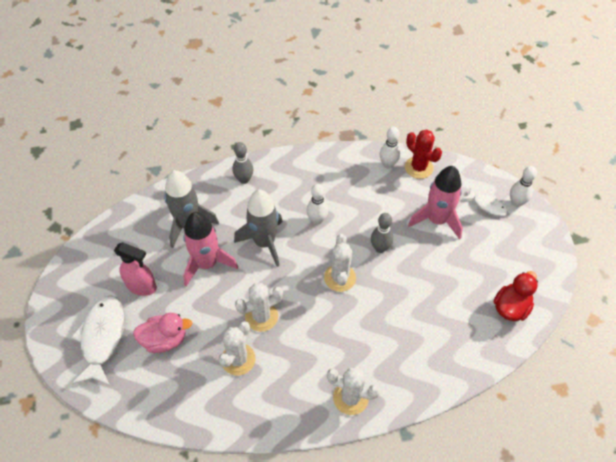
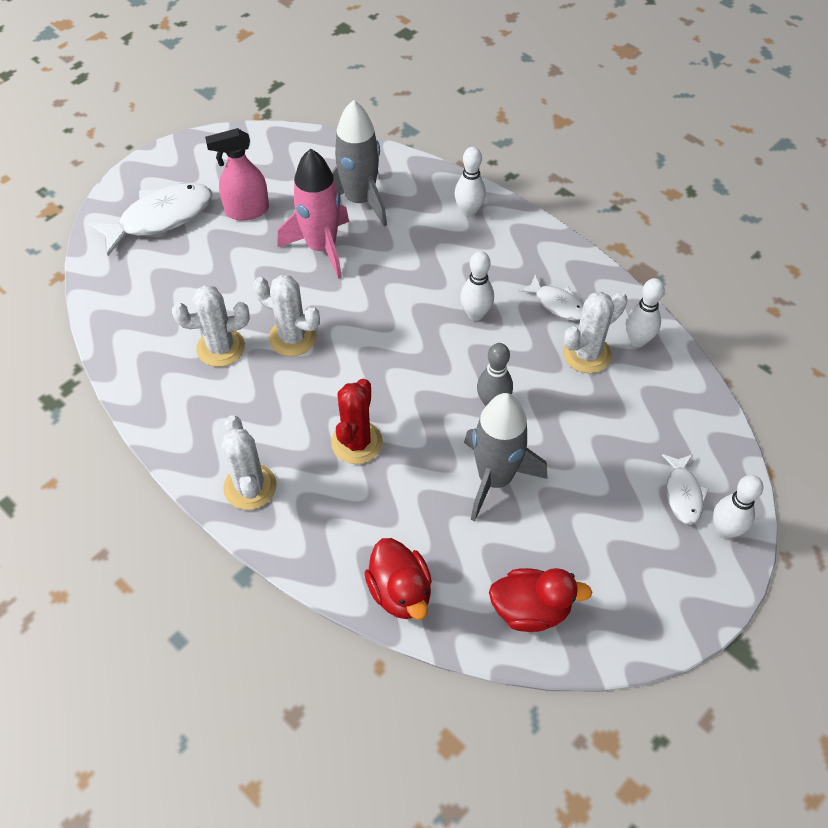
camera: 55 degrees right, 0 degrees up
pink spray bottle [114,242,157,296] -> pink spray bottle turned 90 degrees clockwise [205,128,269,221]
pink duck [133,313,192,353] -> none
grey bowling pin [232,142,253,184] -> white bowling pin [454,147,486,217]
grey rocket [234,189,283,267] -> grey rocket moved to [464,393,547,522]
white cactus [324,234,356,292] -> white cactus moved to [563,291,628,373]
red cactus [405,129,442,179] -> red cactus moved to [331,379,383,464]
pink rocket [408,166,463,239] -> none
none -> red duck [365,538,432,619]
none -> white fish [519,275,583,321]

